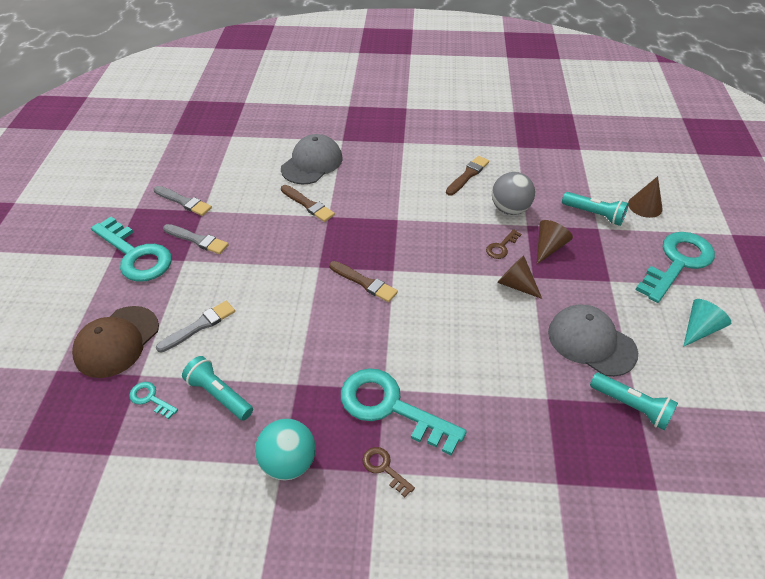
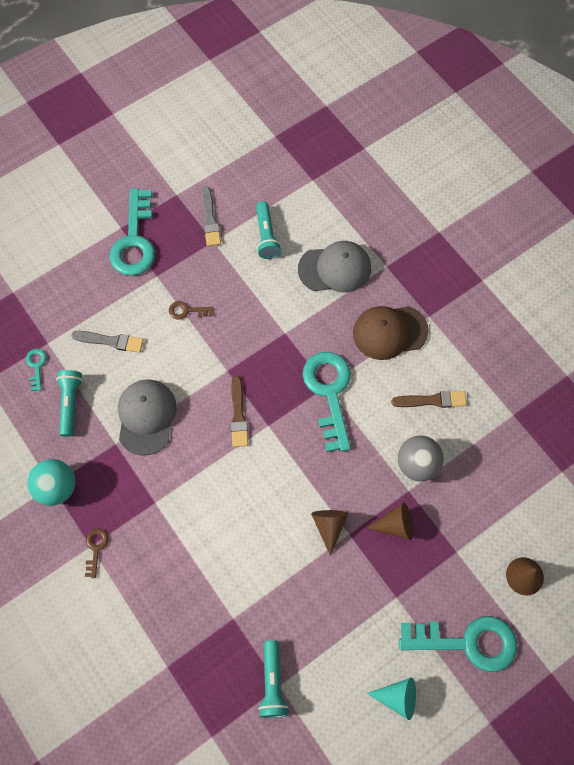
camera: 50 degrees right, 20 degrees up
brown cap [72,306,159,378] -> brown cap moved to [353,306,429,360]
grey brush [163,224,229,254] -> none
brown brush [281,185,335,222] -> none
turquoise key [341,368,467,456] -> turquoise key moved to [302,352,351,452]
brown key [486,229,521,259] -> brown key moved to [169,301,213,320]
grey cap [548,304,638,377] -> grey cap moved to [118,379,176,455]
turquoise flashlight [562,192,629,226] -> turquoise flashlight moved to [256,201,281,259]

